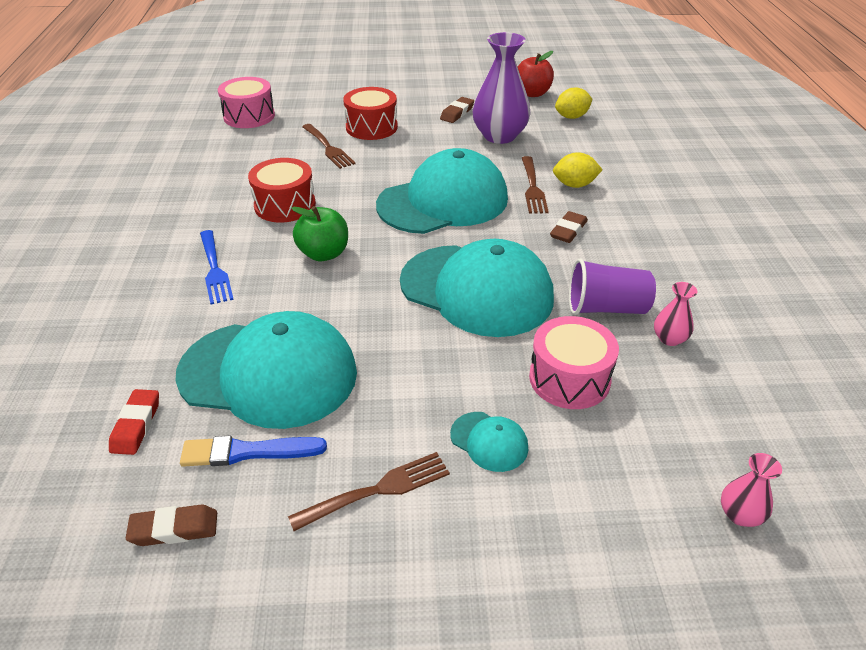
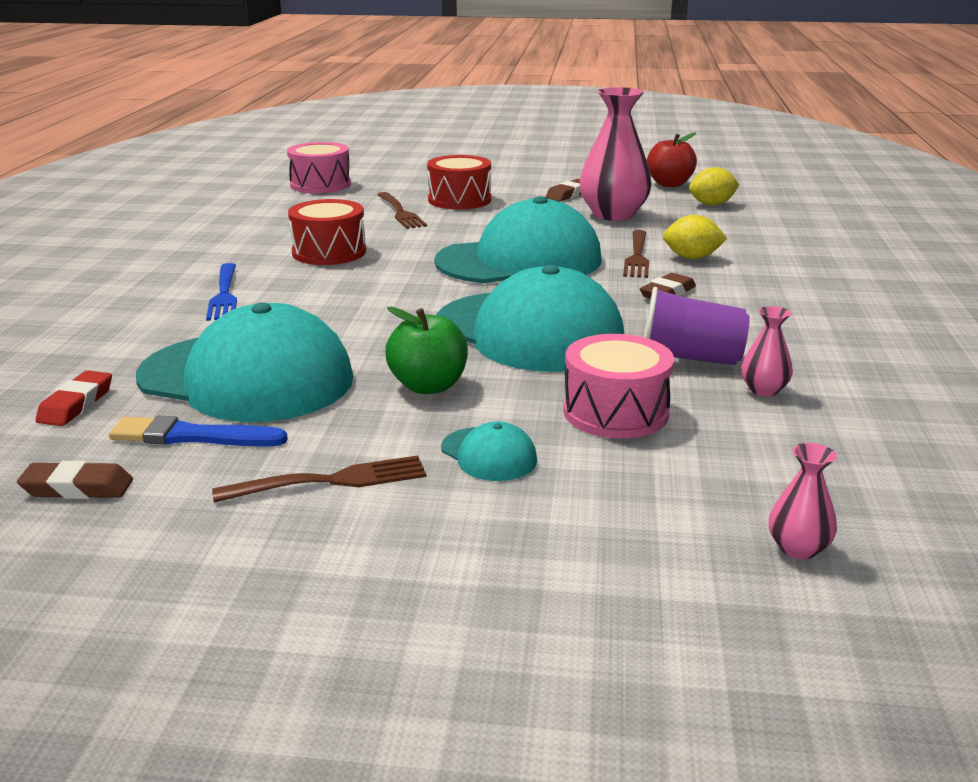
camera: 10 degrees right, 15 degrees down
green apple [291,206,348,261] -> green apple moved to [385,307,468,394]
purple vase [472,32,530,144] -> pink vase [580,87,652,221]

